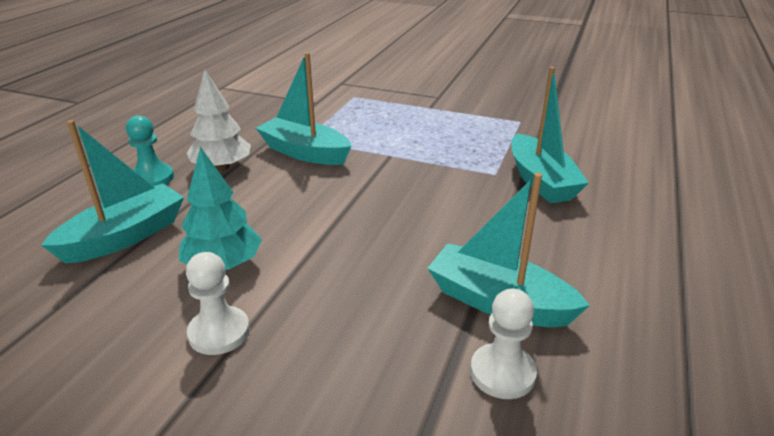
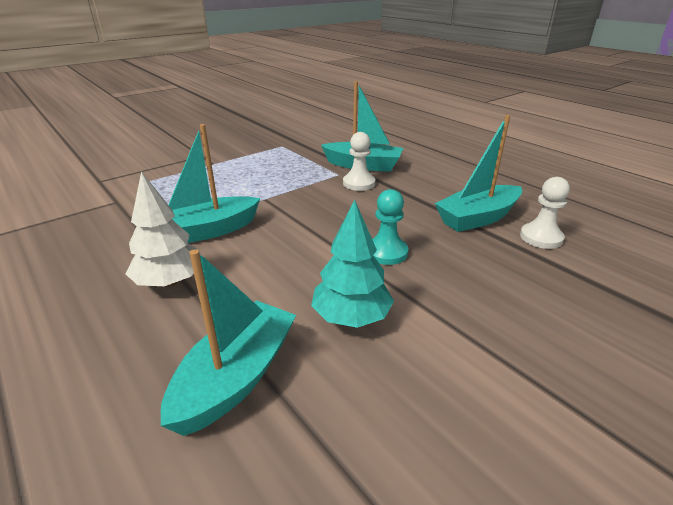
camera: 60 degrees left, 0 degrees up
turquoise boat [41,120,184,264] -> turquoise boat turned 45 degrees clockwise [161,249,296,436]
turquoise pawn [126,115,174,186] -> turquoise pawn moved to [372,189,408,265]
white pawn [186,252,250,355] -> white pawn moved to [343,132,375,191]

